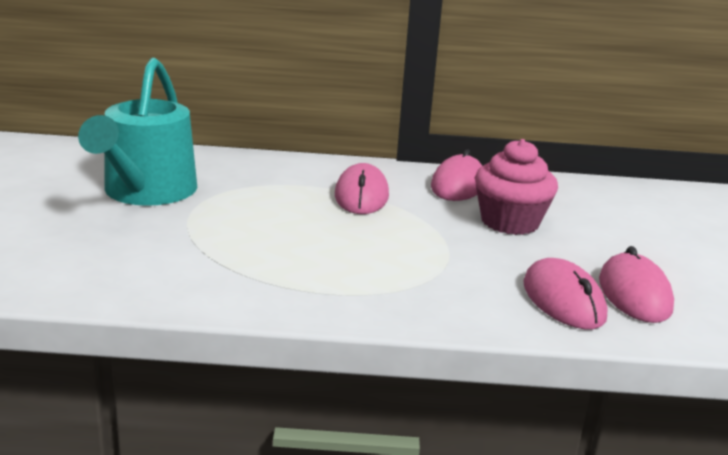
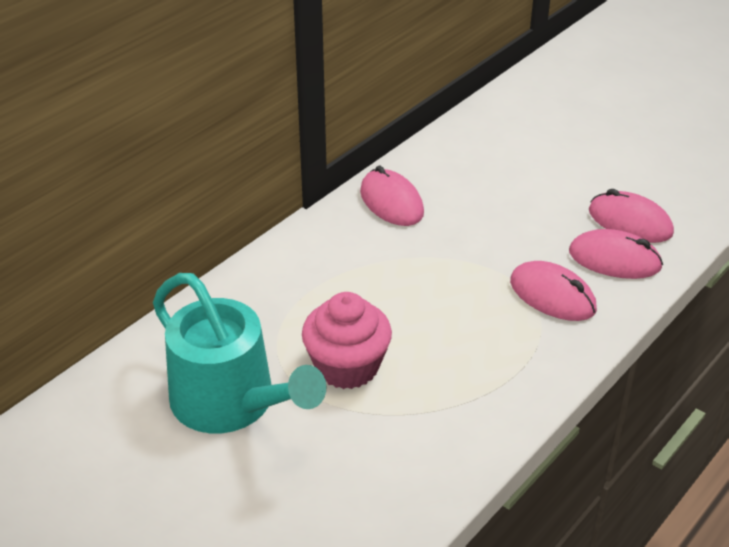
camera: 50 degrees left, 15 degrees up
pink mouse [335,163,389,214] -> pink mouse moved to [510,261,597,321]
pink cupcake [475,139,558,235] -> pink cupcake moved to [302,292,392,389]

